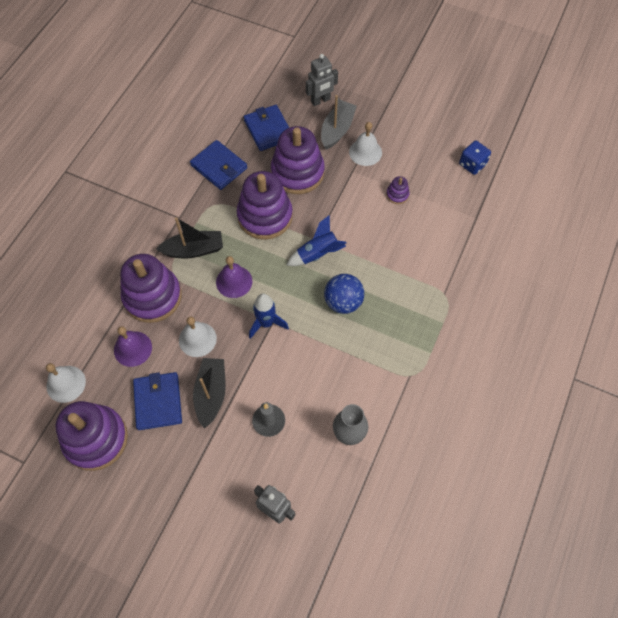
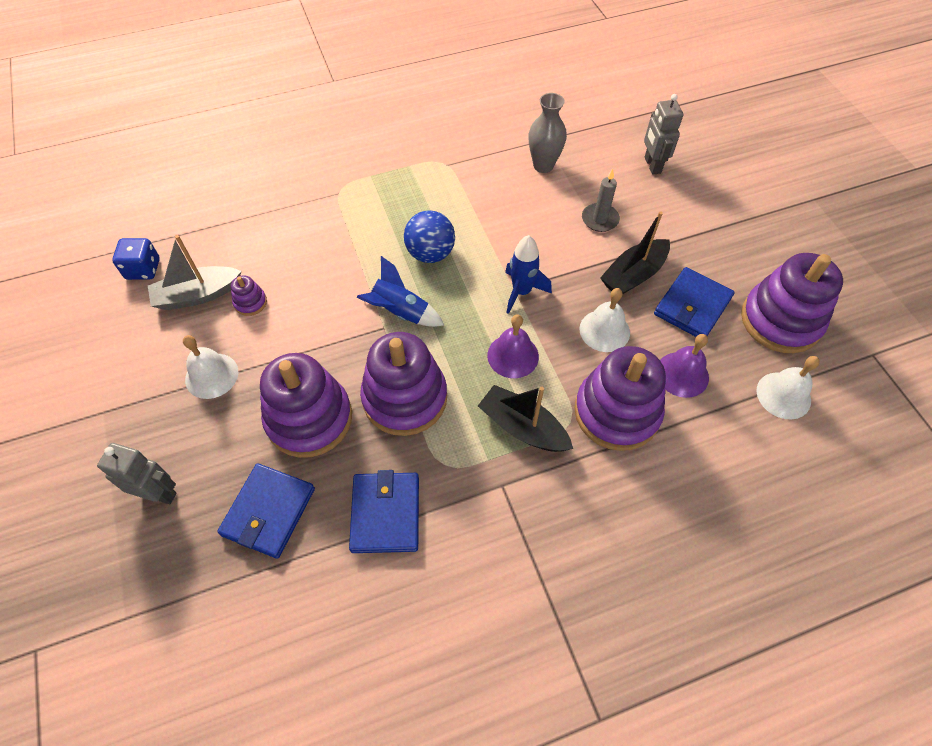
camera: 135 degrees left, 5 degrees down
grey boat [321,95,357,150] -> grey boat moved to [148,235,241,310]

